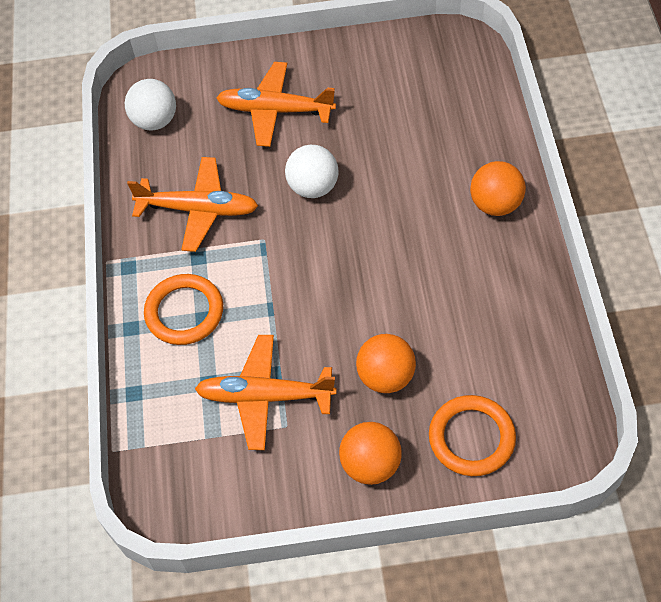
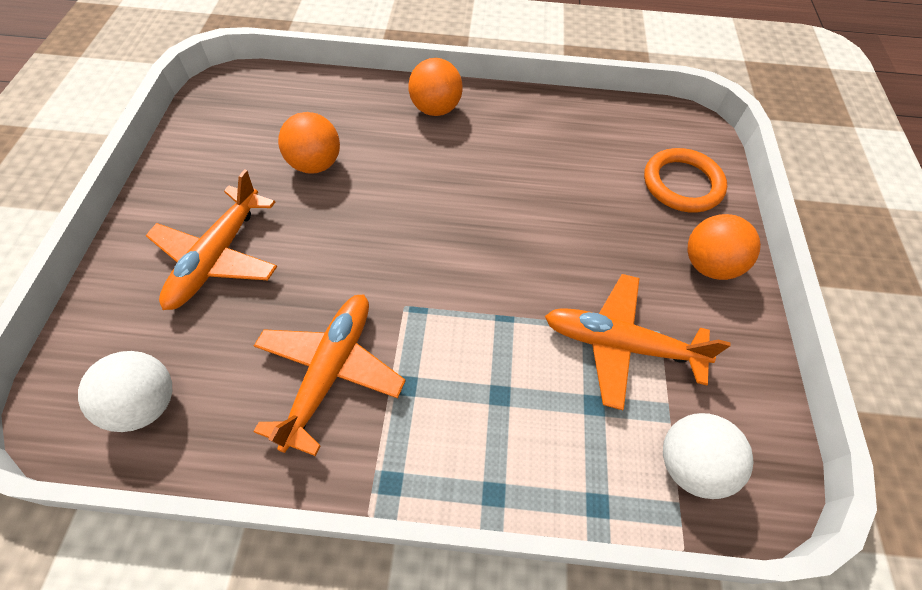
camera: 85 degrees left, 0 degrees up
orange ring [144,274,223,345] -> none
orange plane [195,335,337,450] -> orange plane turned 90 degrees clockwise [545,274,731,410]
white ball [285,145,339,198] -> white ball moved to [663,413,754,499]
orange ball [356,334,416,393] -> orange ball moved to [278,112,340,173]

